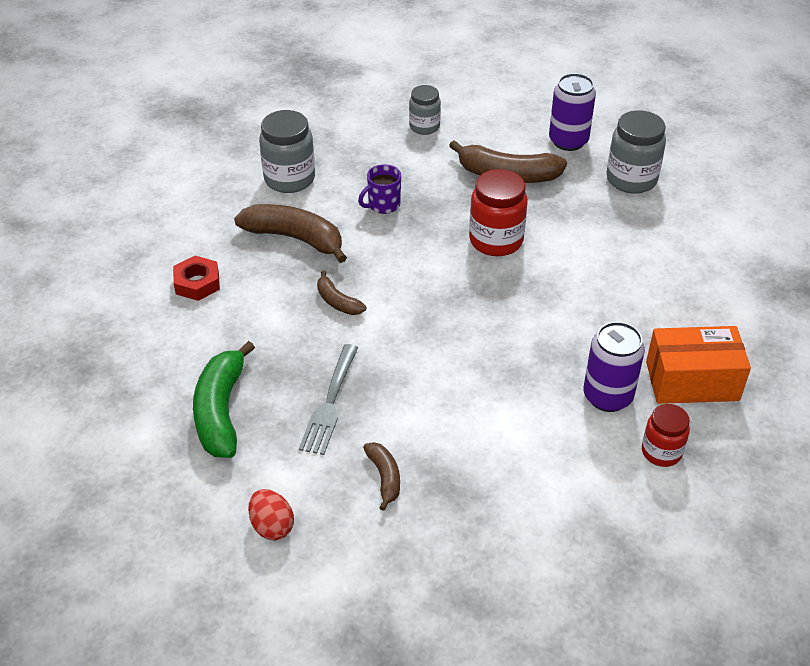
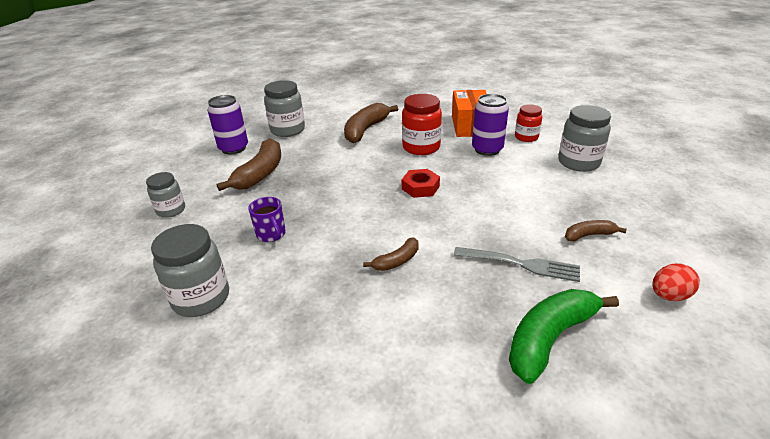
camera: 85 degrees left, 10 degrees down
red nut [173,256,220,301] -> red nut moved to [402,169,440,198]
green banana [193,341,255,458] -> green banana turned 135 degrees clockwise [509,289,619,384]
brown banana [234,204,347,263] -> brown banana moved to [344,103,398,143]
red jar [469,169,528,256] -> red jar moved to [402,94,442,155]
none -> grey jar [558,105,611,172]

